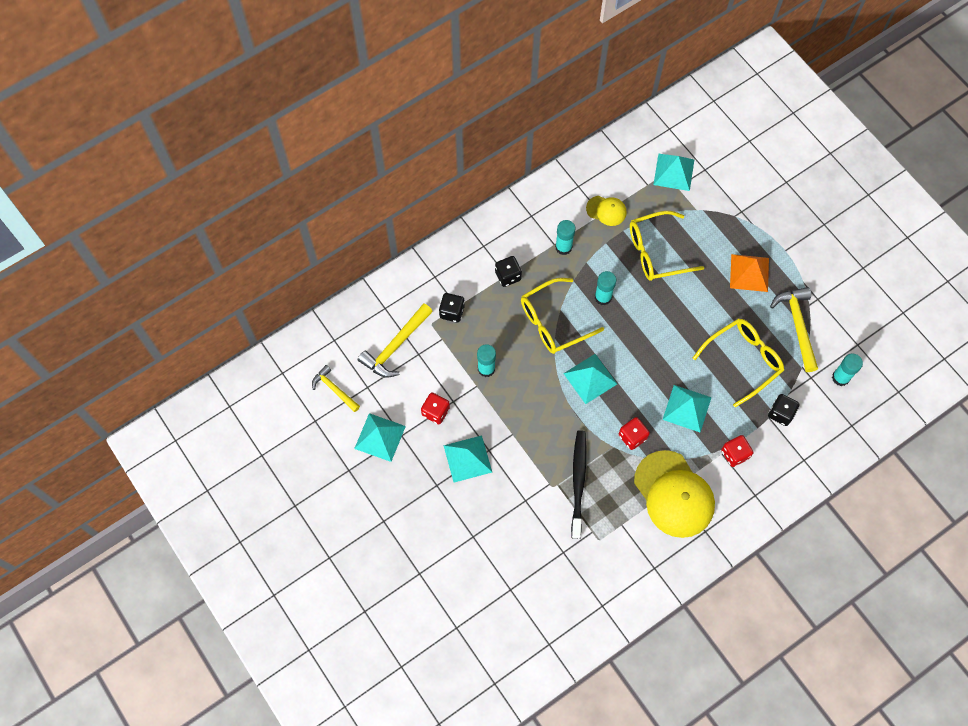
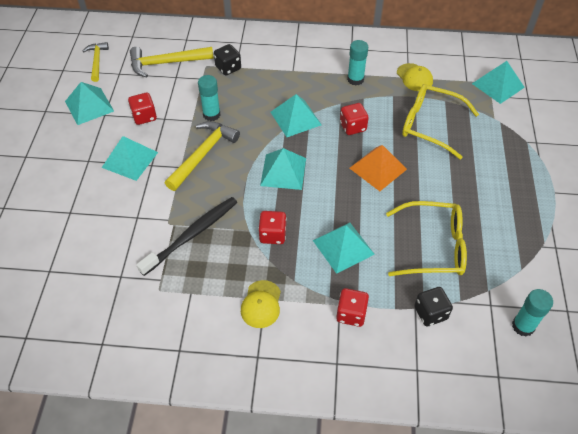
camera: 40 degrees right, 15 degrees down
black dice [495,256,522,287] -> none
yellow glasses [521,278,604,354] -> turquoise pyramid [271,94,322,137]
turquoise glue stick [595,271,616,305] -> red dice [340,103,369,135]
yellow cap [634,450,715,538] -> yellow cap [241,280,281,328], size x0.49
orange pyramid [730,254,769,292] -> orange pyramid moved to [349,145,407,191]
yellow hammer [770,287,818,372] -> yellow hammer moved to [165,121,240,191]

